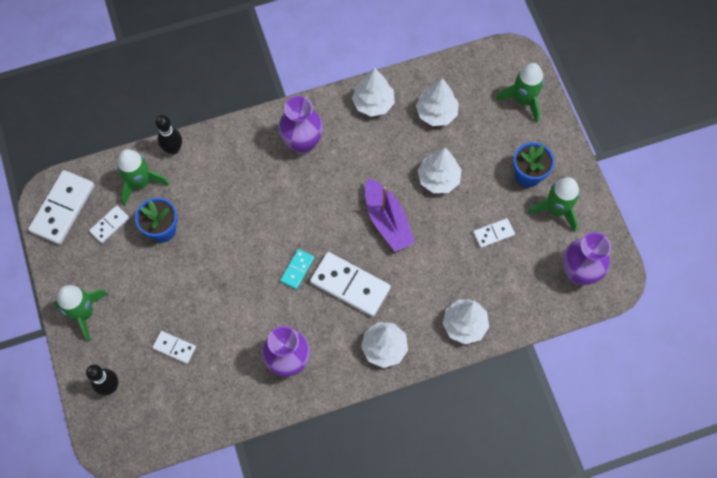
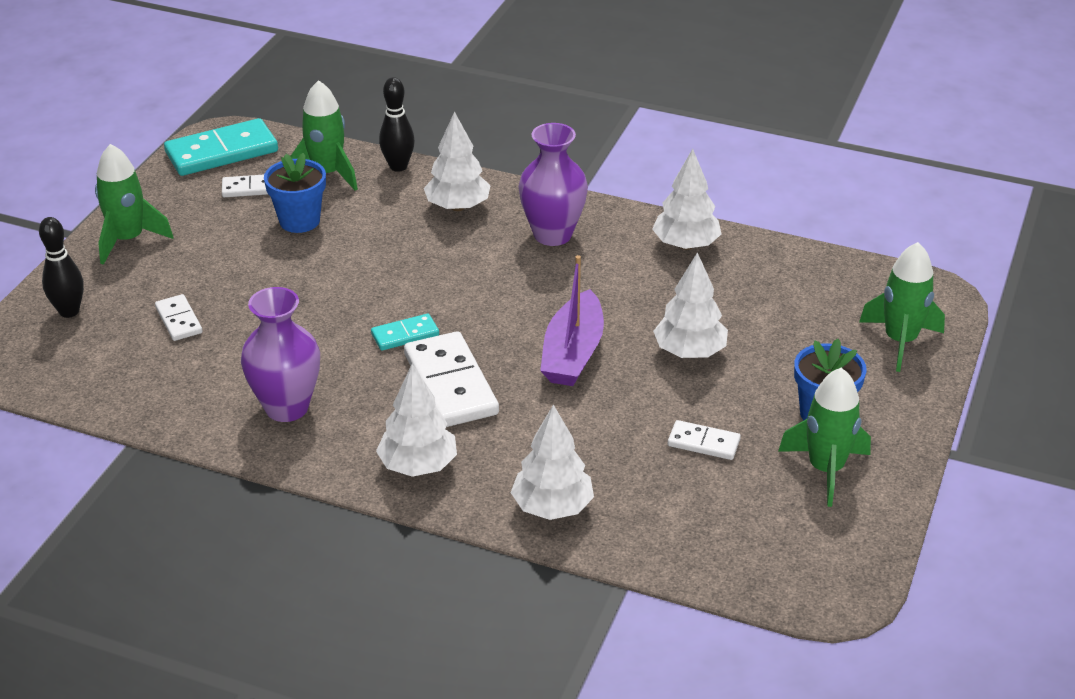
camera: 40 degrees right, 30 degrees down
white domino [28,170,95,245] -> turquoise domino [164,118,278,176]
white tree [416,78,459,126] -> white tree moved to [424,111,491,211]
purple vase [563,232,611,285] -> none

